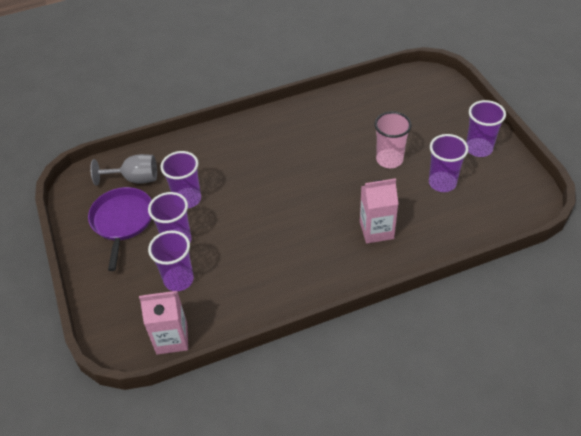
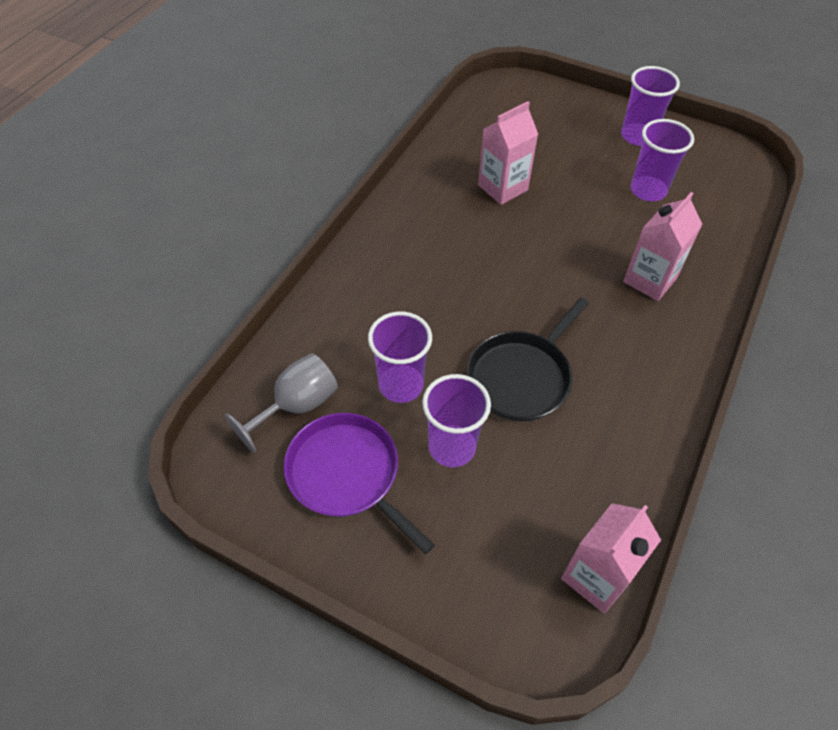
camera: 45 degrees left, 5 degrees up
purple cup [148,230,194,291] -> none
pink cup [374,111,412,168] -> none
none -> black pan [467,297,589,421]
none -> pink carton [478,101,538,205]

